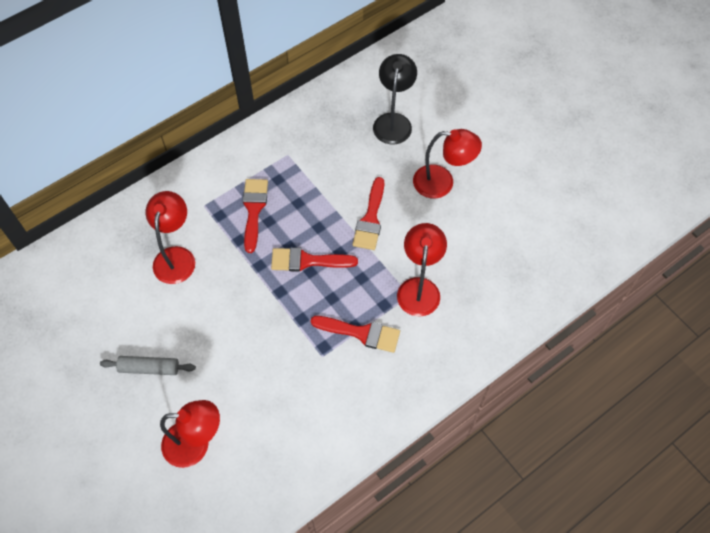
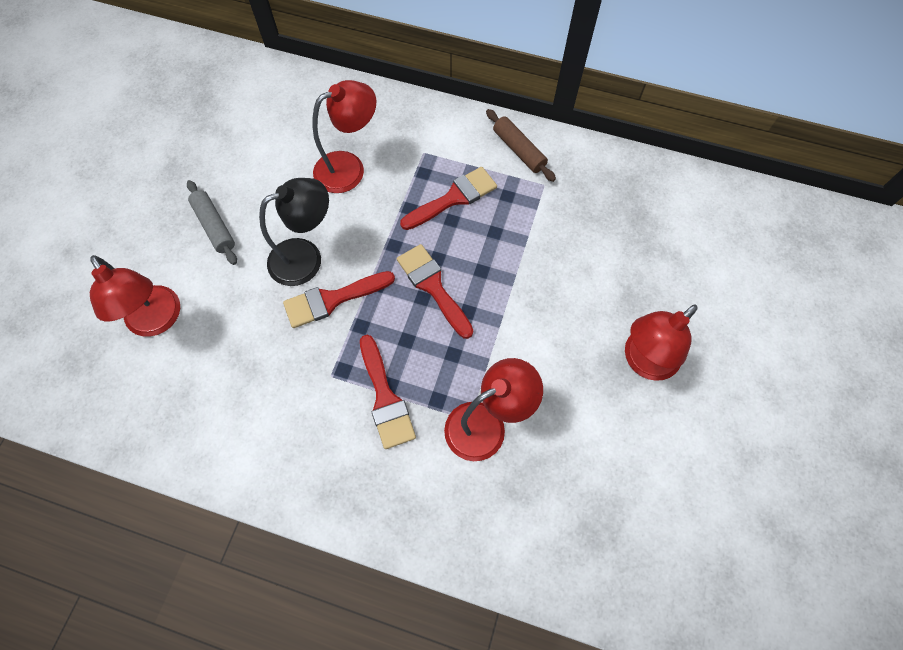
camera: 55 degrees right, 5 degrees up
red brush [352,177,384,250] -> red brush moved to [283,271,395,328]
black lamp [373,54,417,144] -> black lamp moved to [259,178,329,286]
red lamp [413,129,482,199] -> red lamp turned 75 degrees clockwise [625,304,698,381]
none -> brown rolling pin [486,109,556,182]

